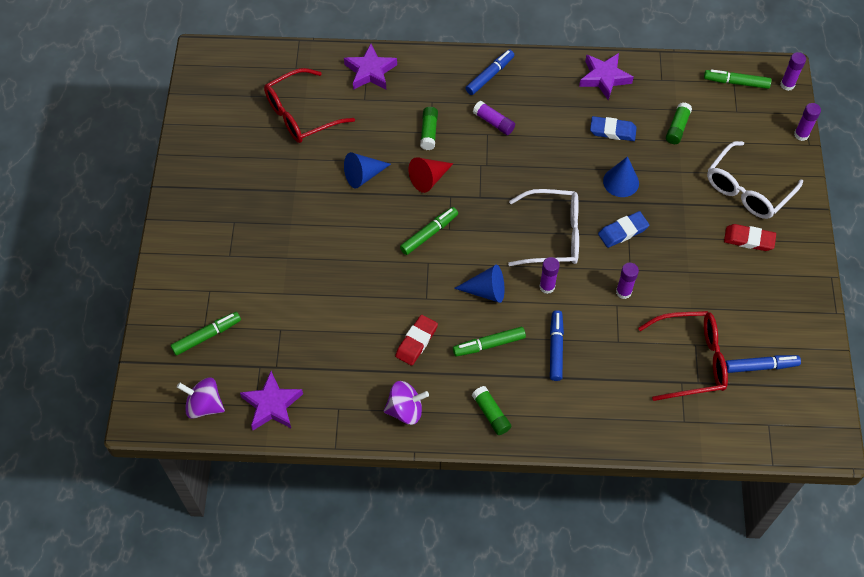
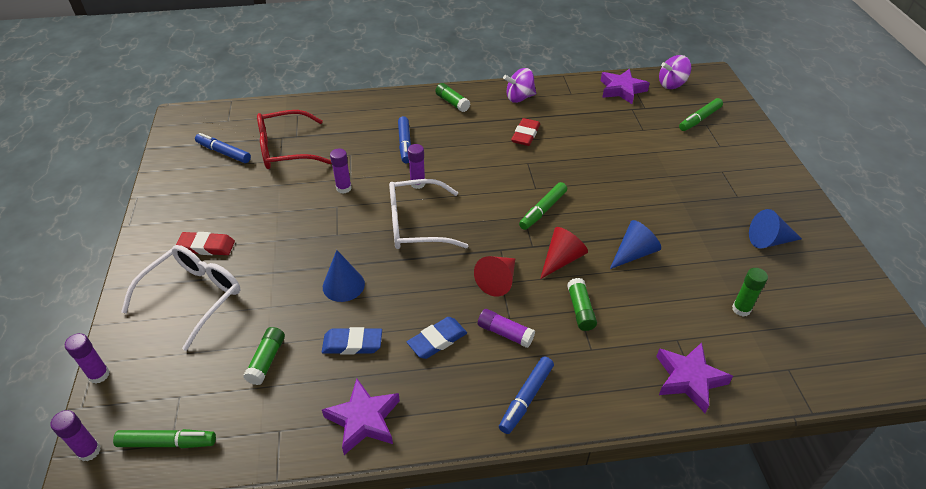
camera: 170 degrees right, 15 degrees down
purple spinning top [177,377,225,419] -> purple spinning top turned 150 degrees clockwise [659,55,692,89]
red glasses [264,68,355,143] -> green glue stick [732,268,768,317]
green marker [453,327,526,357] -> none
blue cone [454,265,505,303] -> blue cone moved to [749,209,802,249]
blue eraser [598,211,649,248] -> blue eraser moved to [407,317,467,359]
blue marker [725,355,801,373] -> blue marker turned 45 degrees clockwise [195,133,251,163]
none -> red cone [474,256,515,296]

